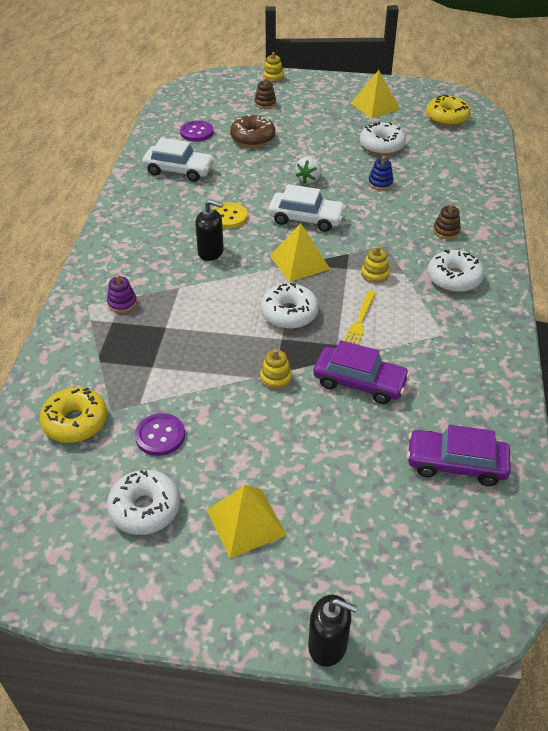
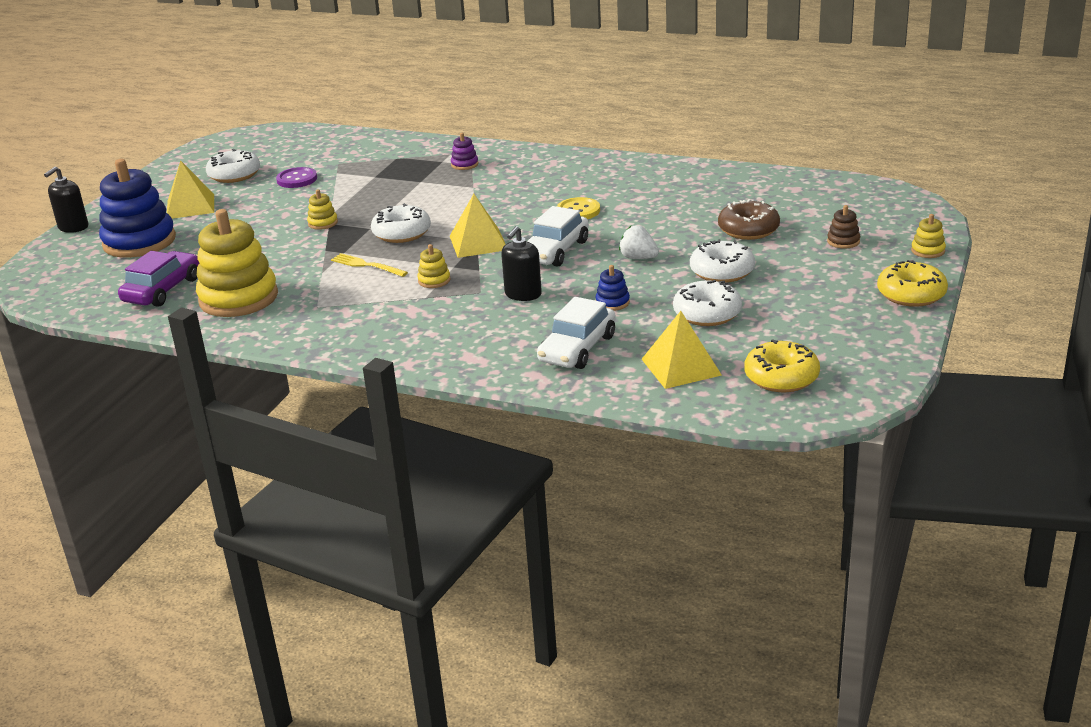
camera: 105 degrees right, 15 degrees down
yellow donut [39,387,107,443] -> yellow donut moved to [877,260,948,307]
white car [142,138,215,182] -> white car moved to [537,297,616,369]
purple button [180,120,214,142] -> none
black soap dispenser [195,200,224,261] -> black soap dispenser moved to [501,226,542,301]
purple car [313,340,410,404] -> none
yellow pyramid [351,70,400,119] -> yellow pyramid moved to [642,311,722,389]
white donut [428,250,484,292] -> white donut moved to [690,239,755,283]
brown stacking toy [433,204,461,239] -> none
none -> blue stacking toy [99,159,176,258]
none -> yellow stacking toy [196,209,278,317]

